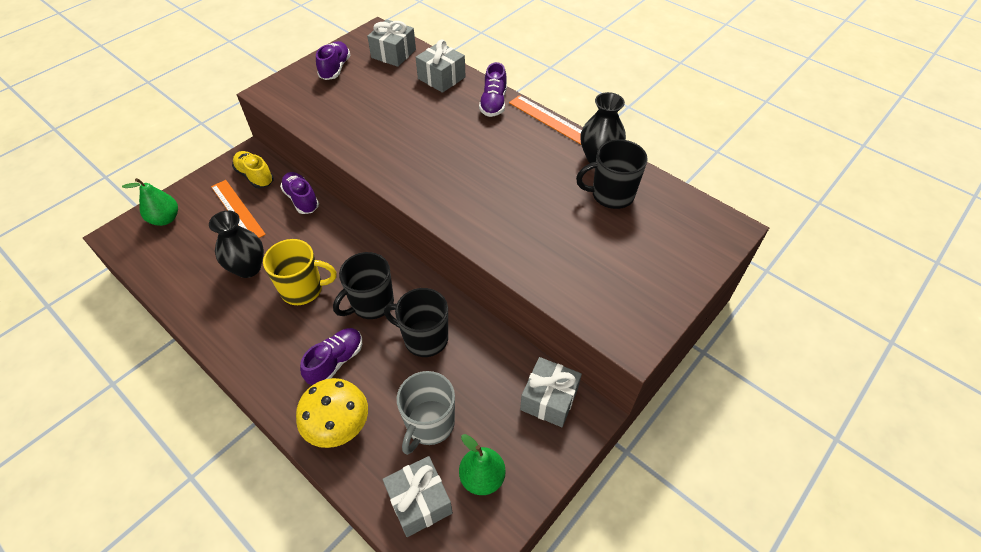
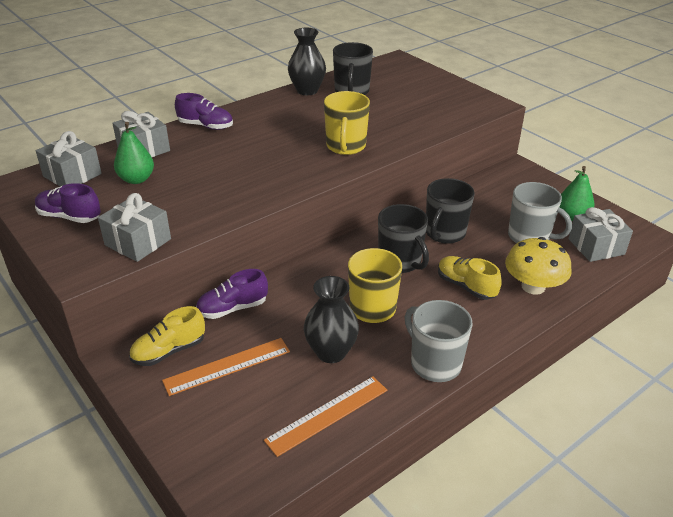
camera: 80 degrees left, 15 degrees down
green pear [122,178,178,226] -> green pear moved to [114,122,154,184]
purple shoe [300,328,362,385] -> yellow shoe [438,256,502,300]
orange ruler [509,95,582,145] -> orange ruler moved to [264,376,387,457]
grey gift [520,357,582,427] -> grey gift moved to [98,193,171,262]
none -> yellow mug [324,91,370,155]
none -> grey mug [405,300,472,382]

